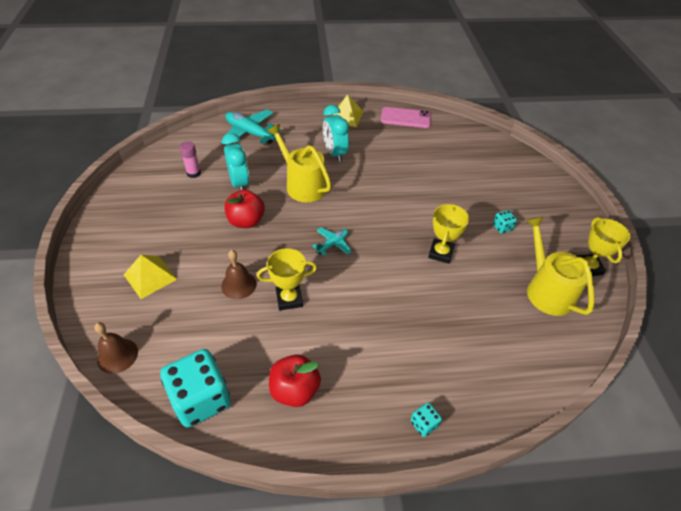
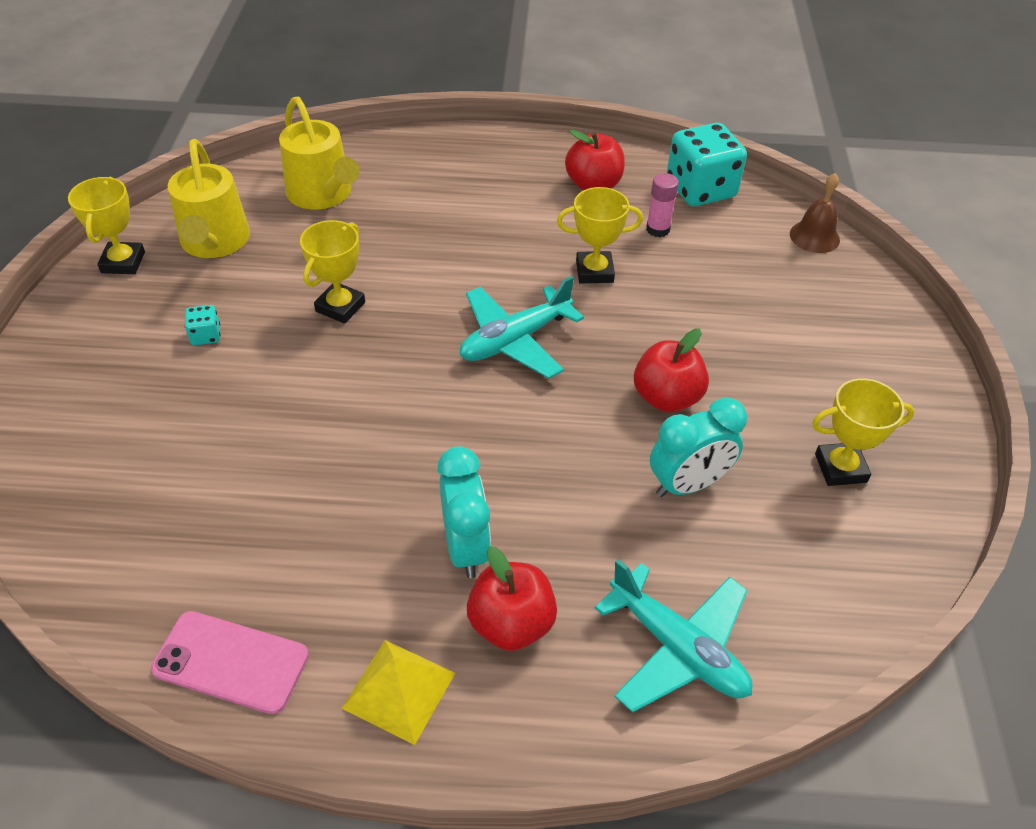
camera: 170 degrees left, 0 degrees up
yellow pyramid [123,255,177,299] -> none
pink glue stick [179,141,201,178] -> pink glue stick moved to [646,173,679,237]
brown bell [221,250,257,299] -> none
turquoise clock [222,133,250,190] -> turquoise clock turned 105 degrees counterclockwise [650,397,747,497]
yellow watering can [267,124,332,202] -> yellow watering can moved to [279,96,359,210]
turquoise plane [312,227,352,256] -> turquoise plane [460,276,584,379], size x1.85
turquoise dice [410,403,442,437] -> none
none -> red apple [467,546,557,651]
none -> yellow trophy [812,378,915,486]

